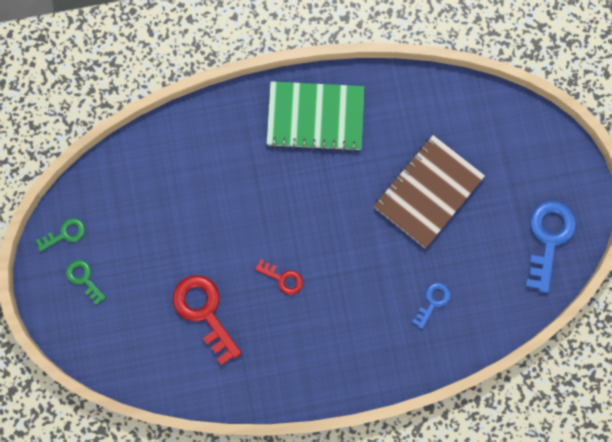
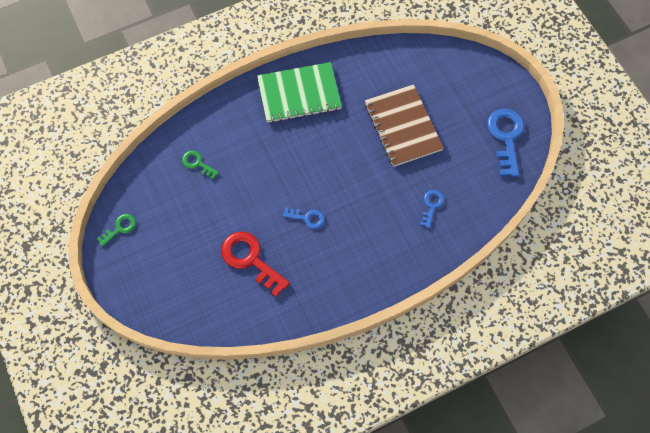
camera: 15 degrees left, 10 degrees down
green key [66,260,106,305] -> green key moved to [182,150,219,180]
red key [255,259,303,295] -> blue key [283,207,325,229]
brown notebook [374,135,485,248] -> brown notebook turned 45 degrees counterclockwise [365,84,444,167]

